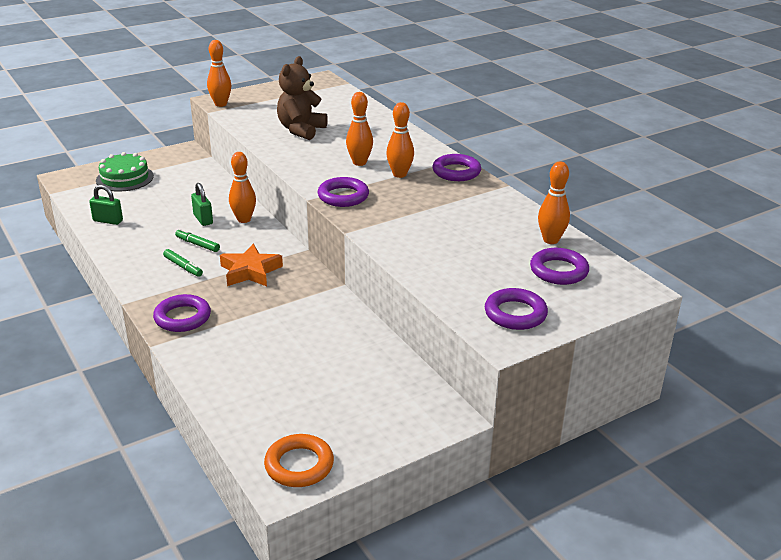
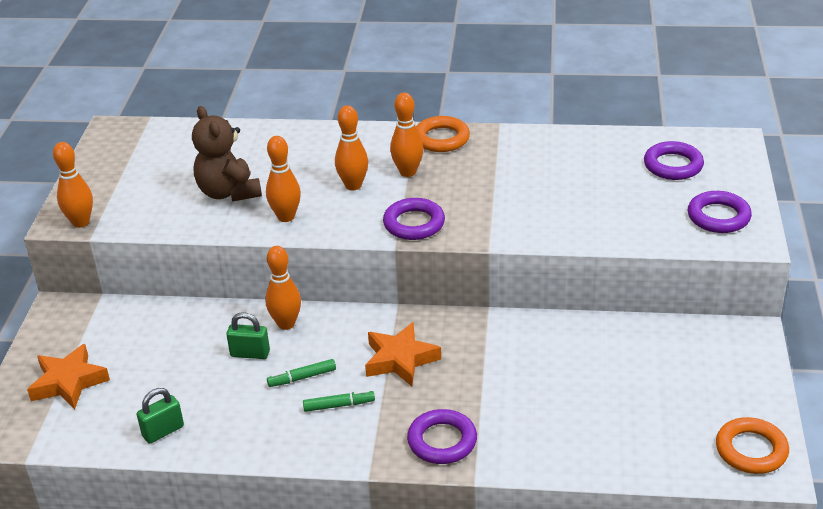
camera: 50 degrees left, 5 degrees up
green cake [96,152,154,192] -> orange star [27,344,110,409]
purple ring [433,154,481,181] -> orange ring [416,116,470,152]
orange bowling pin [538,162,570,244] -> orange bowling pin moved to [266,136,301,222]

